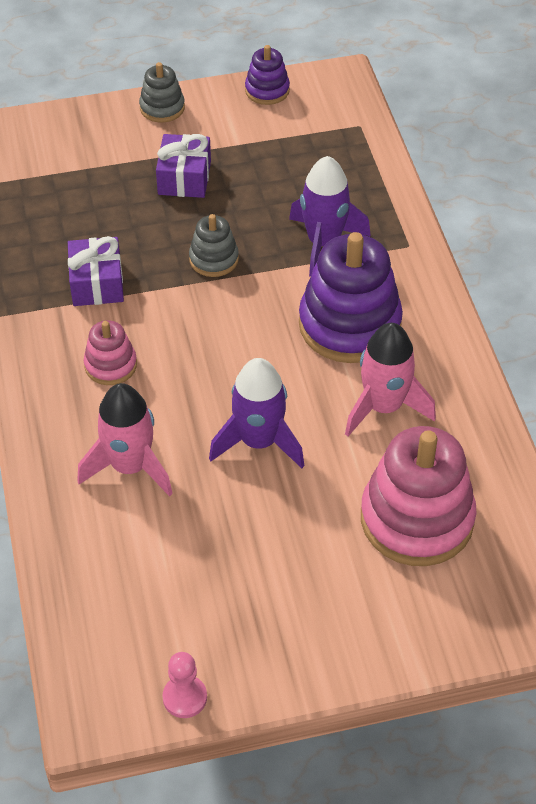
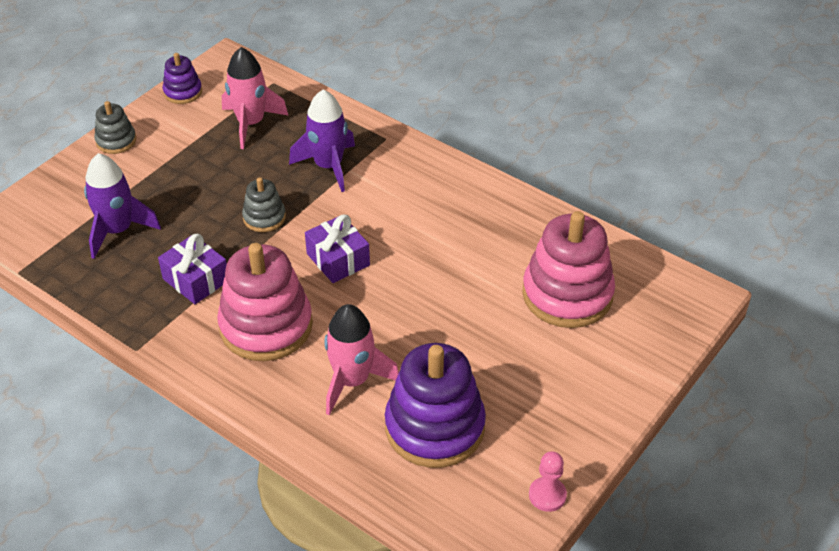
camera: 40 degrees left, 5 degrees down
pink stacking toy [84,320,137,385] -> pink stacking toy [217,243,313,361], size x1.99
purple gift [156,134,211,198] -> purple gift moved to [305,215,370,283]
purple rocket [209,358,305,468] -> purple rocket moved to [84,153,161,259]
purple stacking toy [299,232,403,363] -> purple stacking toy moved to [385,343,486,468]
pink rocket [345,323,436,437] -> pink rocket moved to [222,47,288,149]

